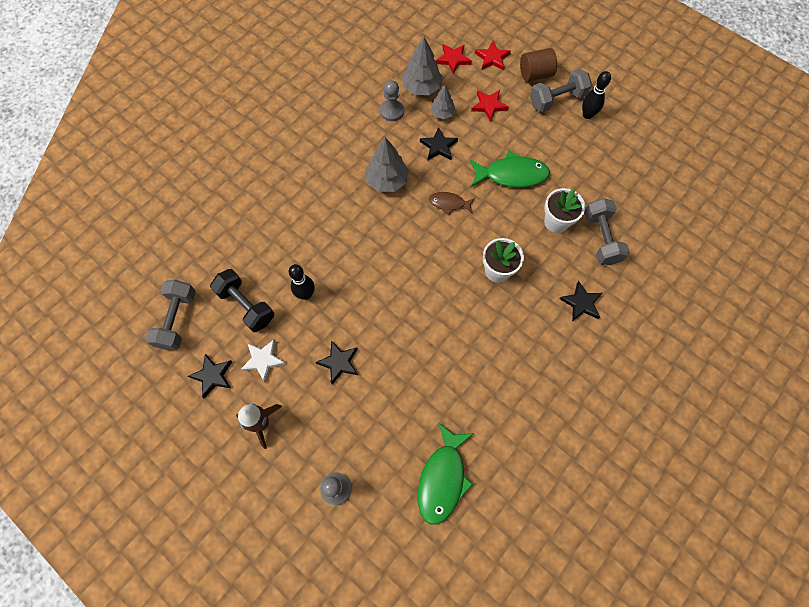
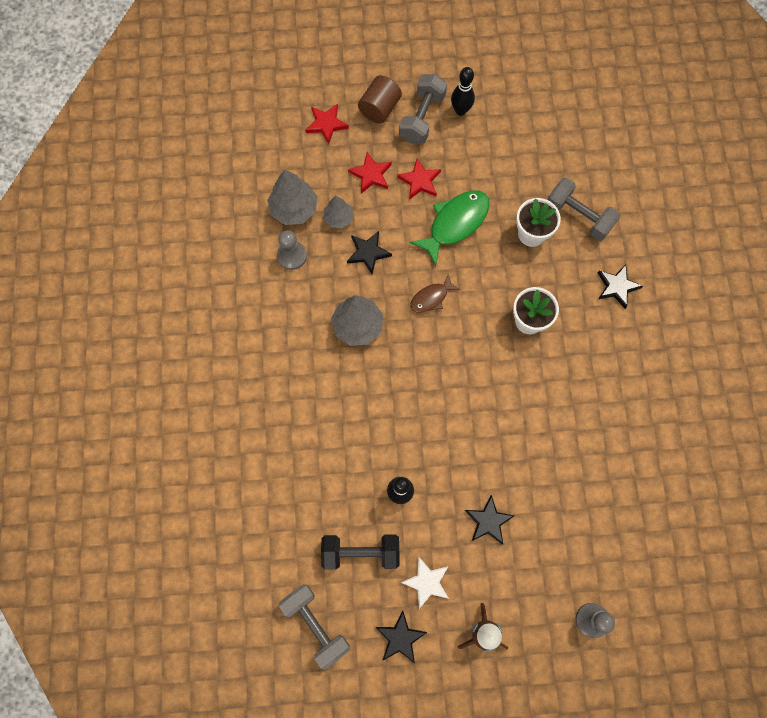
camera: 45 degrees left, 5 degrees up
green fish [418,423,474,525] -> none
red star [436,44,472,74] -> red star moved to [397,158,441,200]

